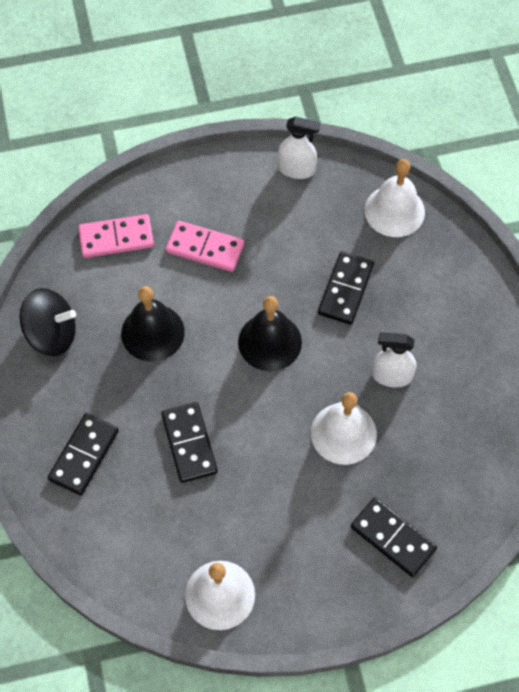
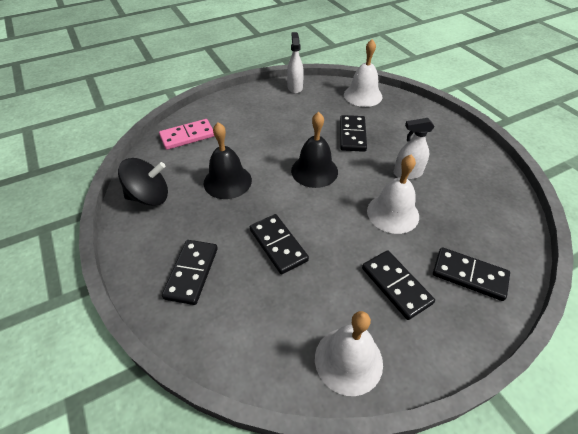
camera: 15 degrees left, 15 degrees down
pink domino [166,221,244,272] -> none
white spray bottle [278,116,320,179] -> white spray bottle turned 90 degrees counterclockwise [287,32,304,94]
none -> black domino [362,250,435,320]

